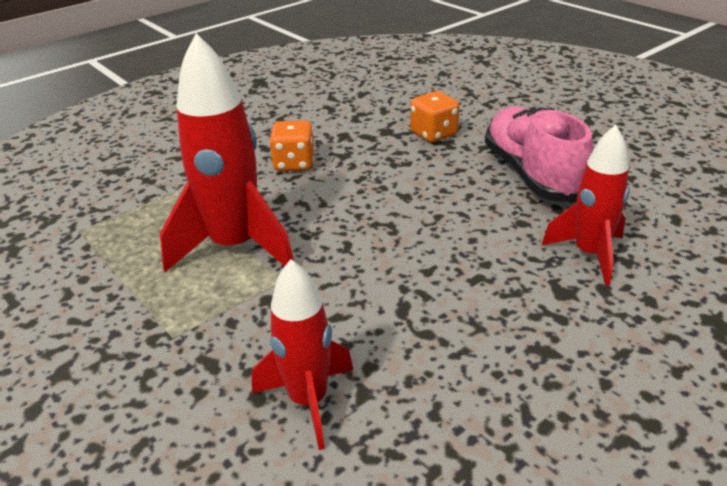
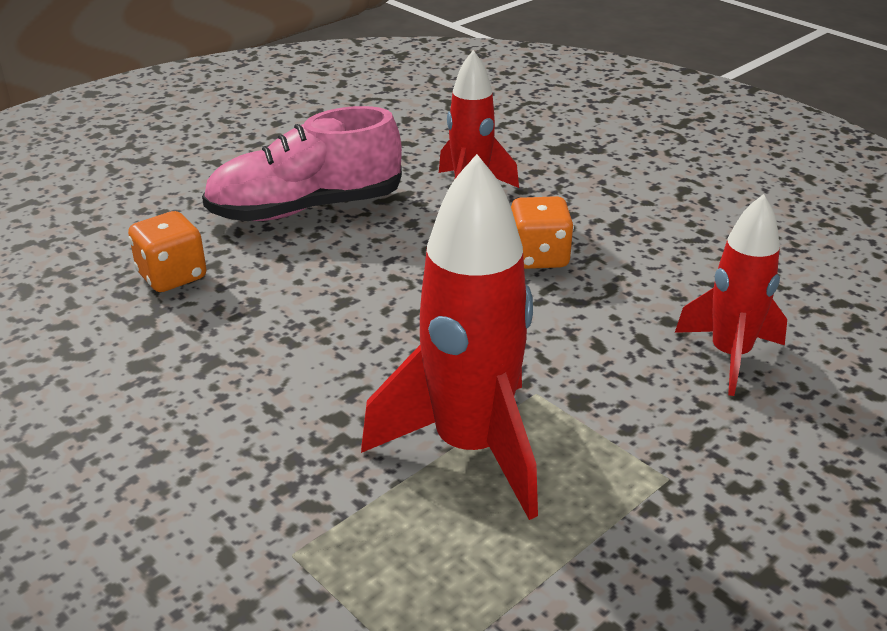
camera: 95 degrees left, 0 degrees up
orange dice [269,120,315,171] -> orange dice moved to [511,196,574,269]

